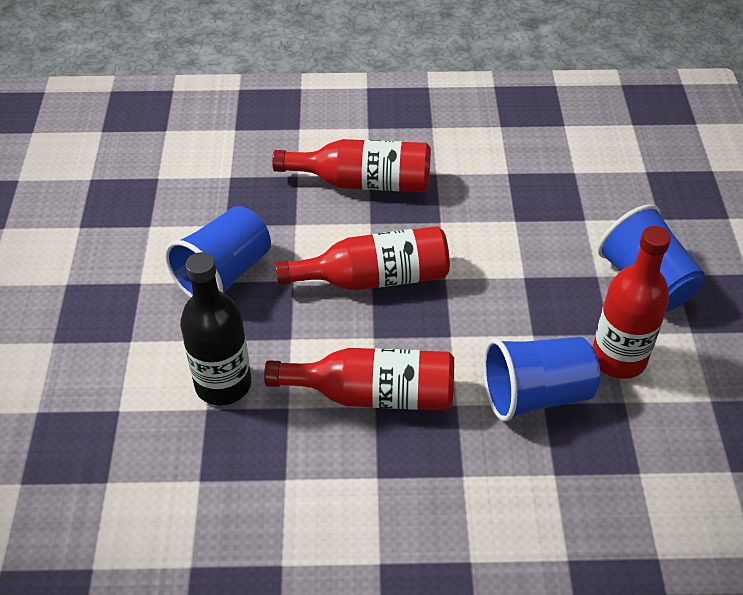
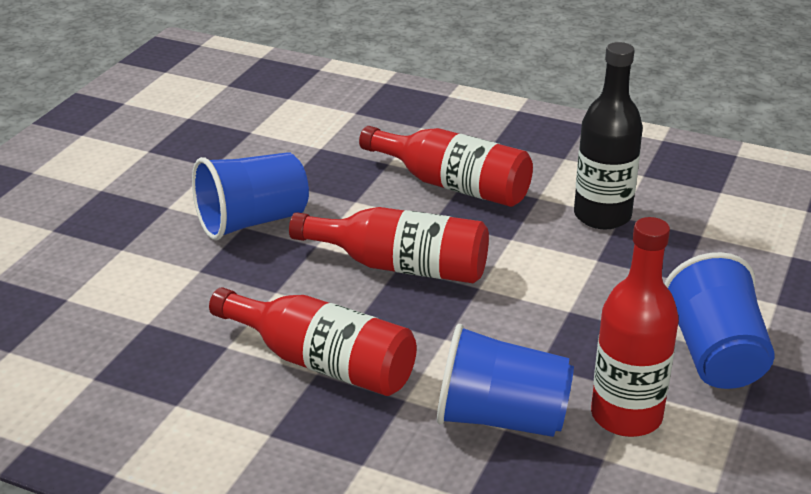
camera: 25 degrees right, 15 degrees down
black bottle [180,252,251,406] -> black bottle moved to [574,42,643,230]

